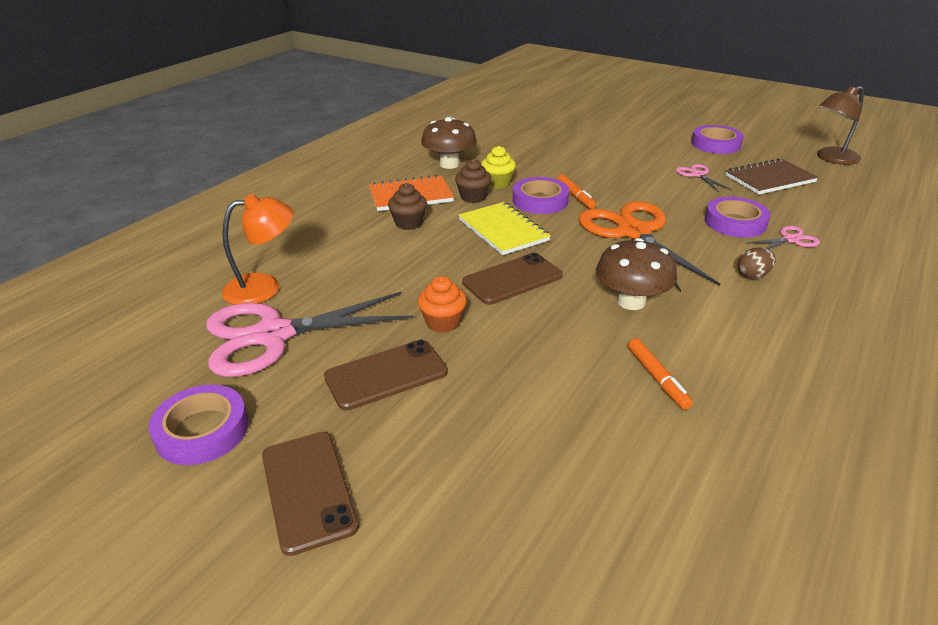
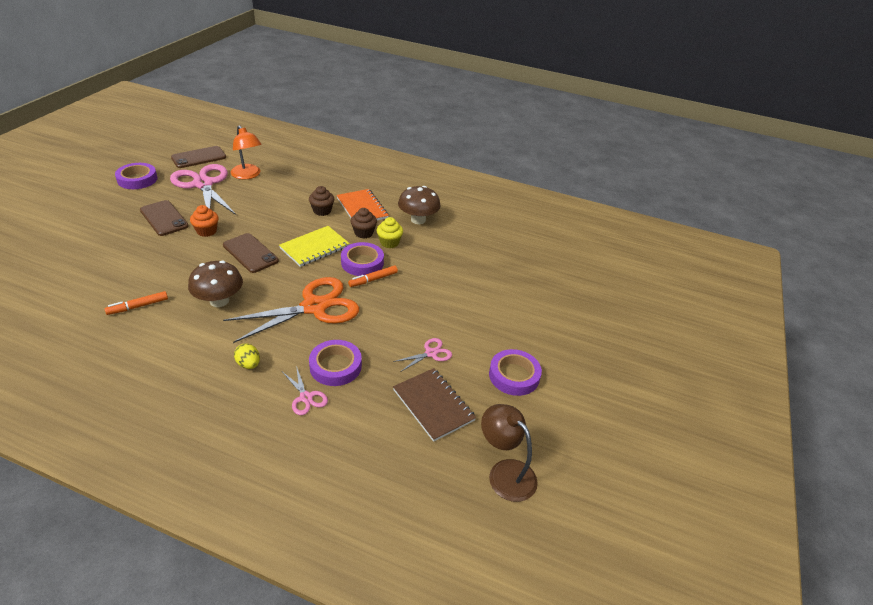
camera: 75 degrees right, 5 degrees up
brown phone [262,432,359,556] -> brown phone moved to [171,146,226,168]
brown egg [738,247,776,279] -> yellow egg [234,343,260,369]

